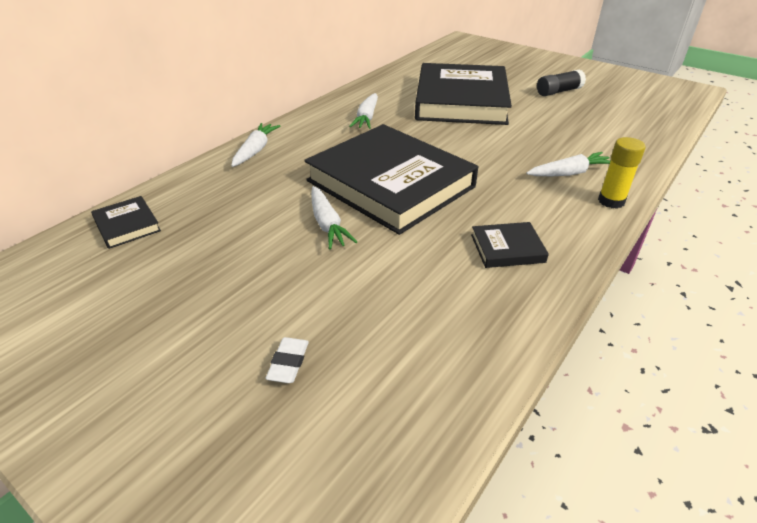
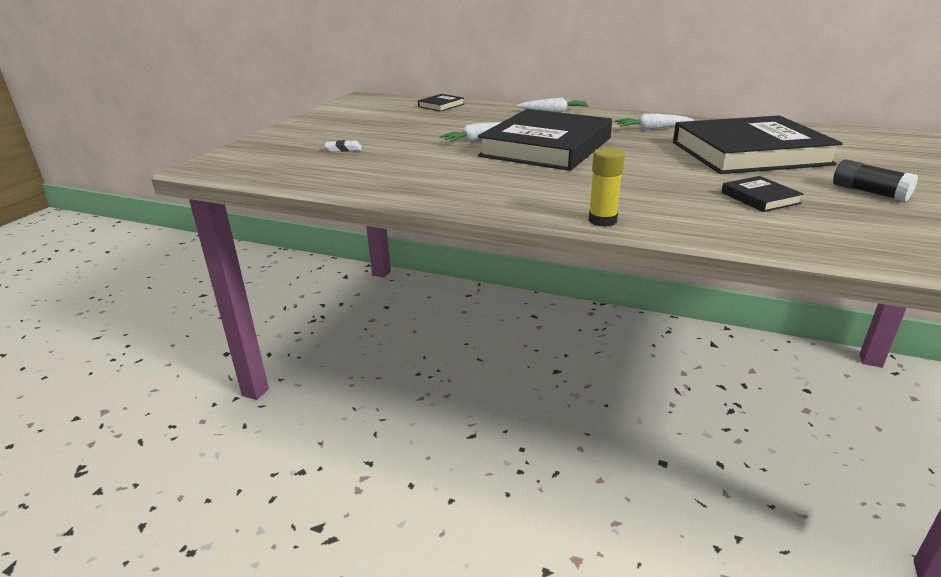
camera: 75 degrees right, 10 degrees down
black book [471,222,549,268] -> black book moved to [721,176,804,212]
white carrot [526,152,610,176] -> none

